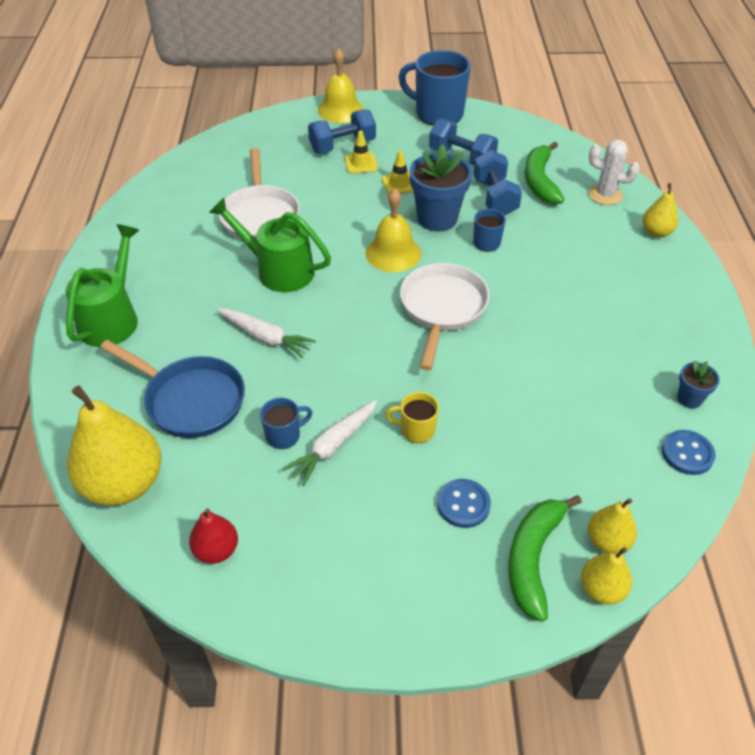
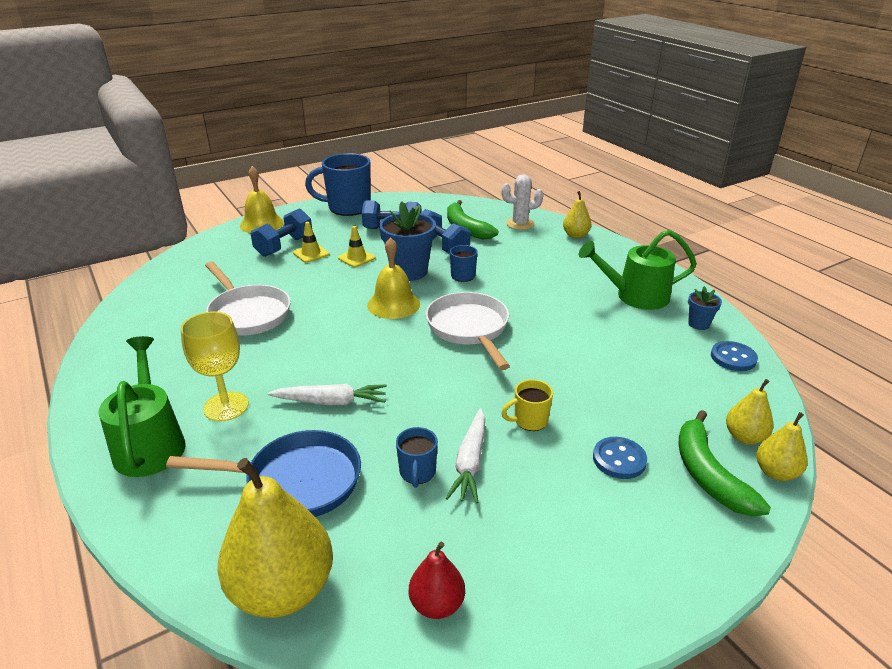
camera: 30 degrees left, 15 degrees down
green watering can [209,197,331,292] -> green watering can moved to [579,230,697,310]
blue mug [260,398,313,449] -> blue mug turned 150 degrees clockwise [396,427,438,488]
none -> yellow goblet [181,312,249,421]

